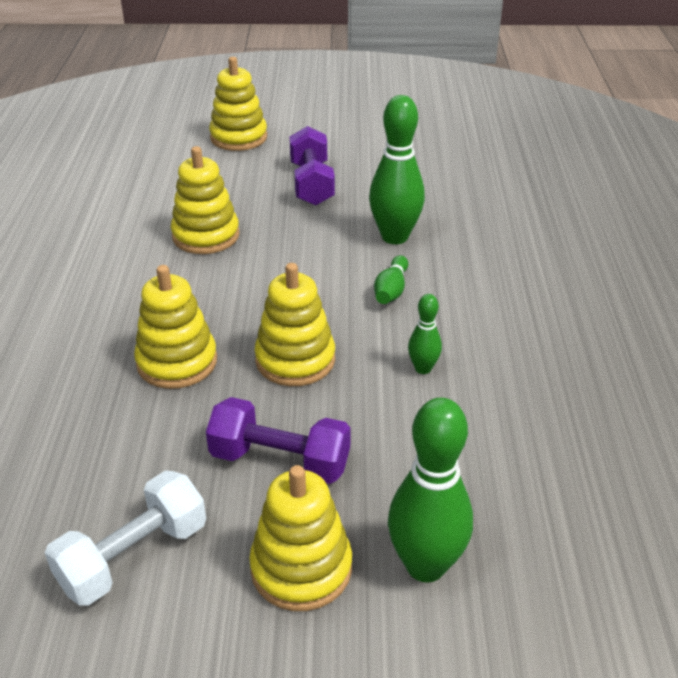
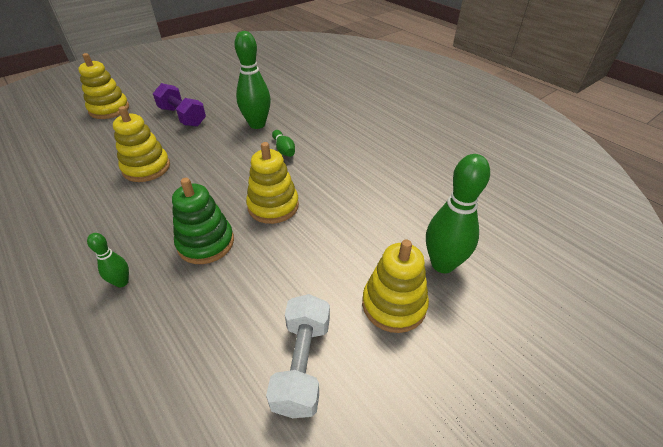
camera: 40 degrees left, 5 degrees up
yellow stacking toy [134,265,217,389] -> green stacking toy [172,178,234,264]
purple dumbbell [206,397,351,484] -> none
green bowling pin [408,294,442,374] -> green bowling pin moved to [87,233,129,287]

